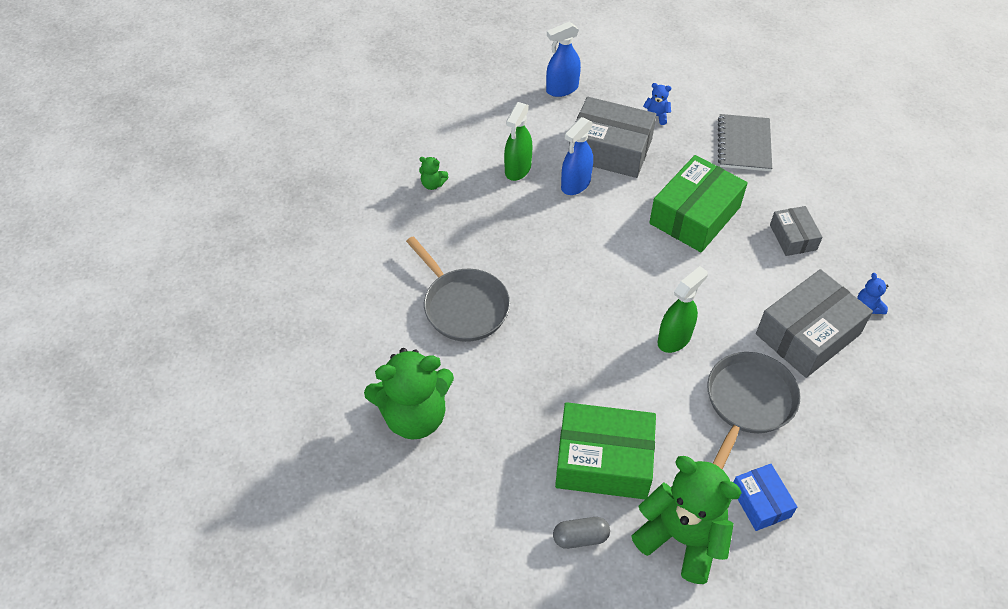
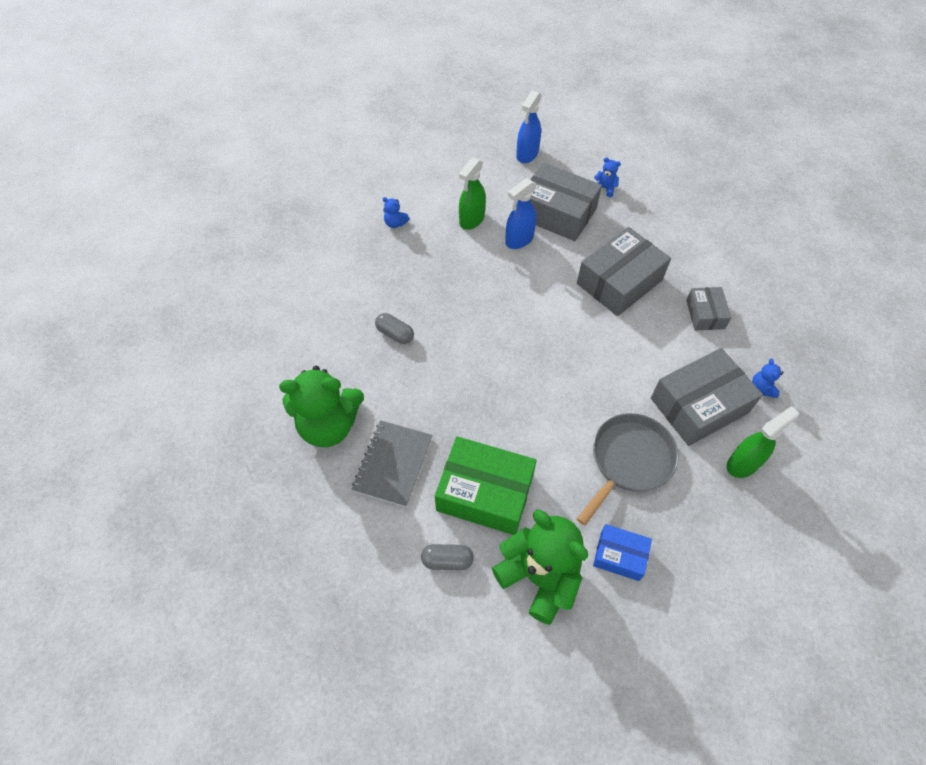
camera: 10 degrees right, 5 degrees up
grey pan [406,236,510,342] -> grey capsule [375,313,414,344]
green teddy bear [419,157,449,190] -> blue teddy bear [383,197,410,228]
blue spray bottle [546,22,581,97] -> blue spray bottle turned 45 degrees counterclockwise [516,91,541,163]
green box [649,155,748,252] -> grey box [577,227,671,316]
green spray bottle [657,266,708,353] -> green spray bottle moved to [727,406,799,478]
grey notebook [718,114,772,171] -> grey notebook moved to [351,420,433,507]
blue box [734,464,797,531] -> blue box turned 60 degrees counterclockwise [593,524,652,581]

